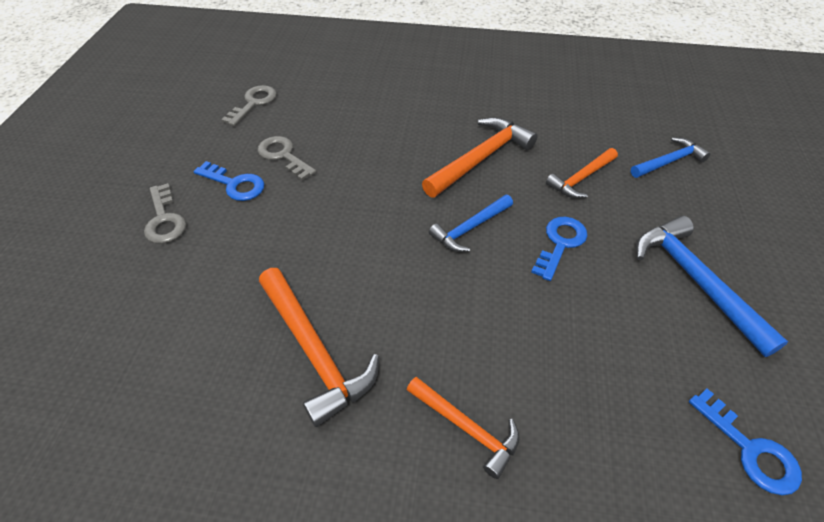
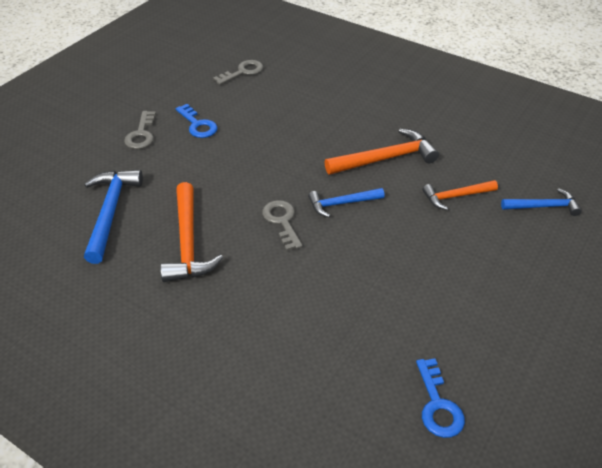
camera: 25 degrees right, 5 degrees down
grey key [258,136,316,180] -> grey key moved to [262,200,303,251]
orange hammer [407,377,519,479] -> none
blue key [531,217,587,281] -> none
blue hammer [636,216,788,357] -> blue hammer moved to [84,170,143,264]

